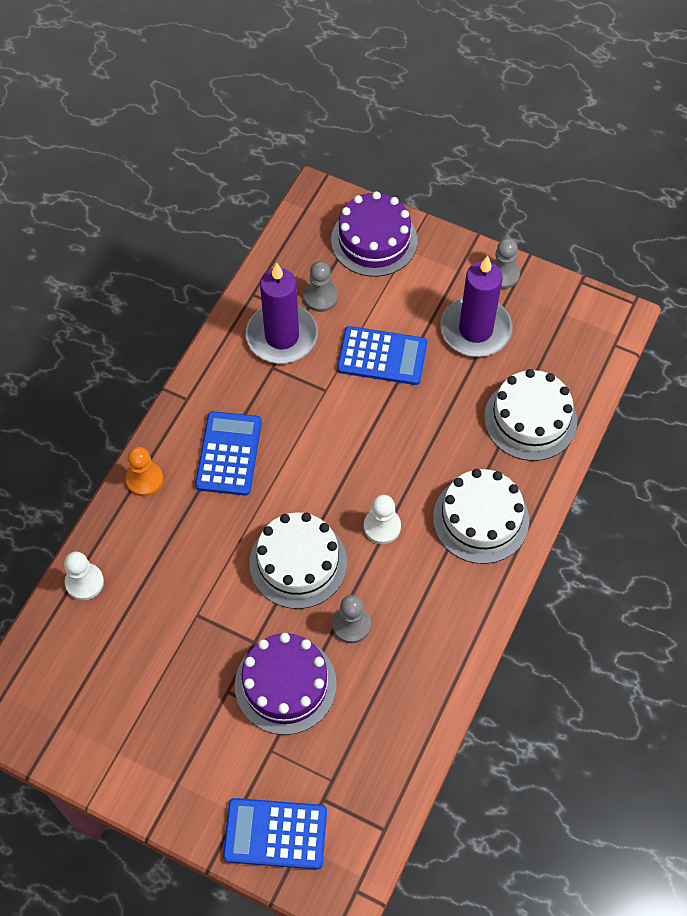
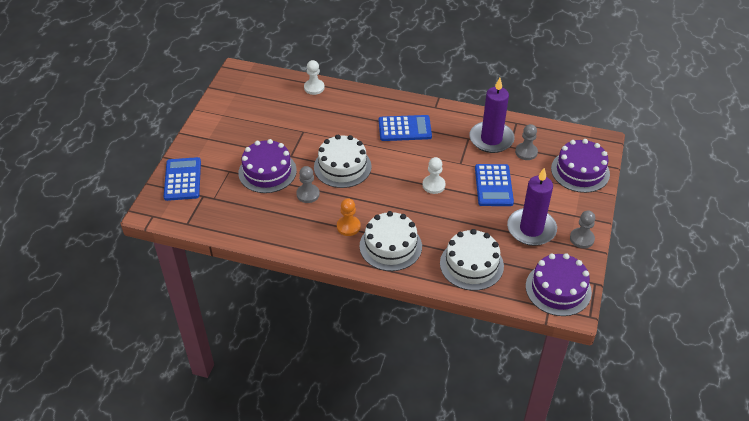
camera: 80 degrees right, 15 degrees down
orange pawn [126,447,163,497] -> orange pawn moved to [337,198,361,236]
white pawn [364,495,401,544] -> white pawn moved to [423,157,446,194]
none -> purple cake [526,253,592,316]

